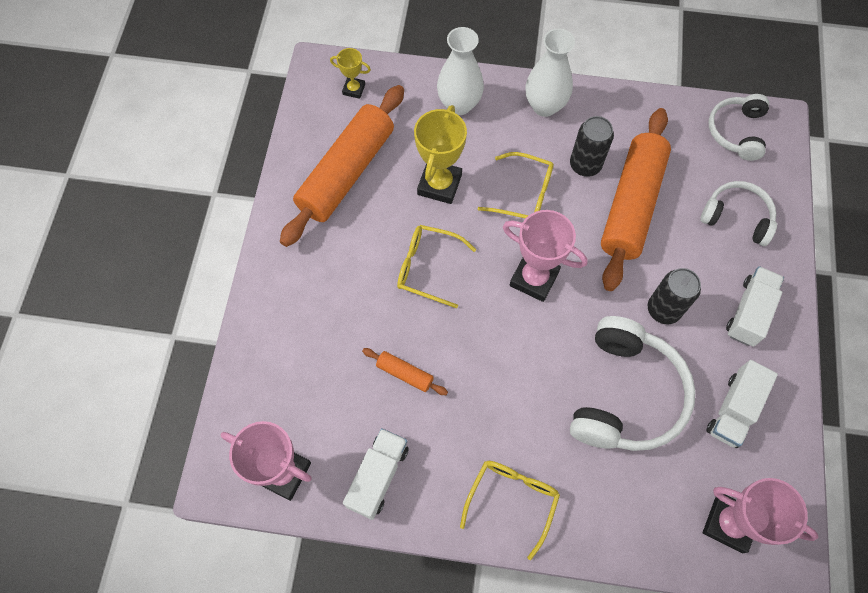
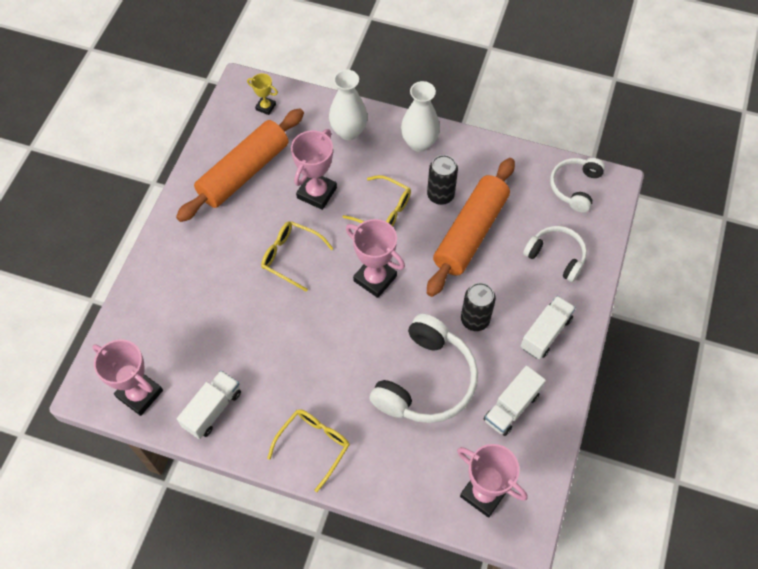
camera: 10 degrees right, 5 degrees down
orange rolling pin [362,348,448,395] -> none
yellow trophy [414,105,467,204] -> pink trophy [291,129,337,210]

